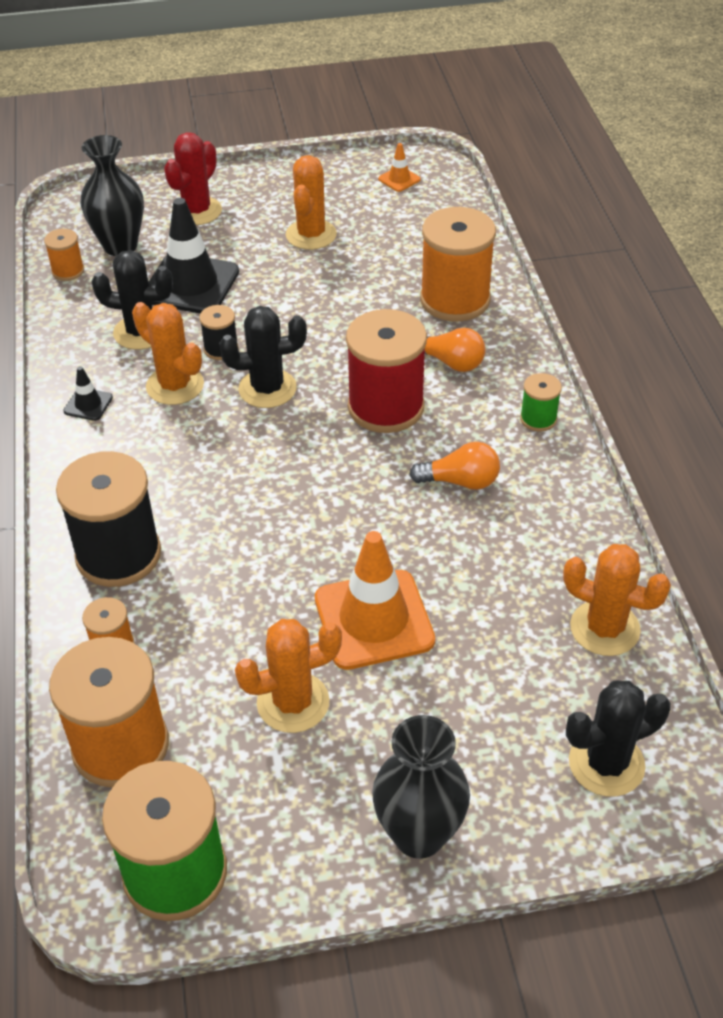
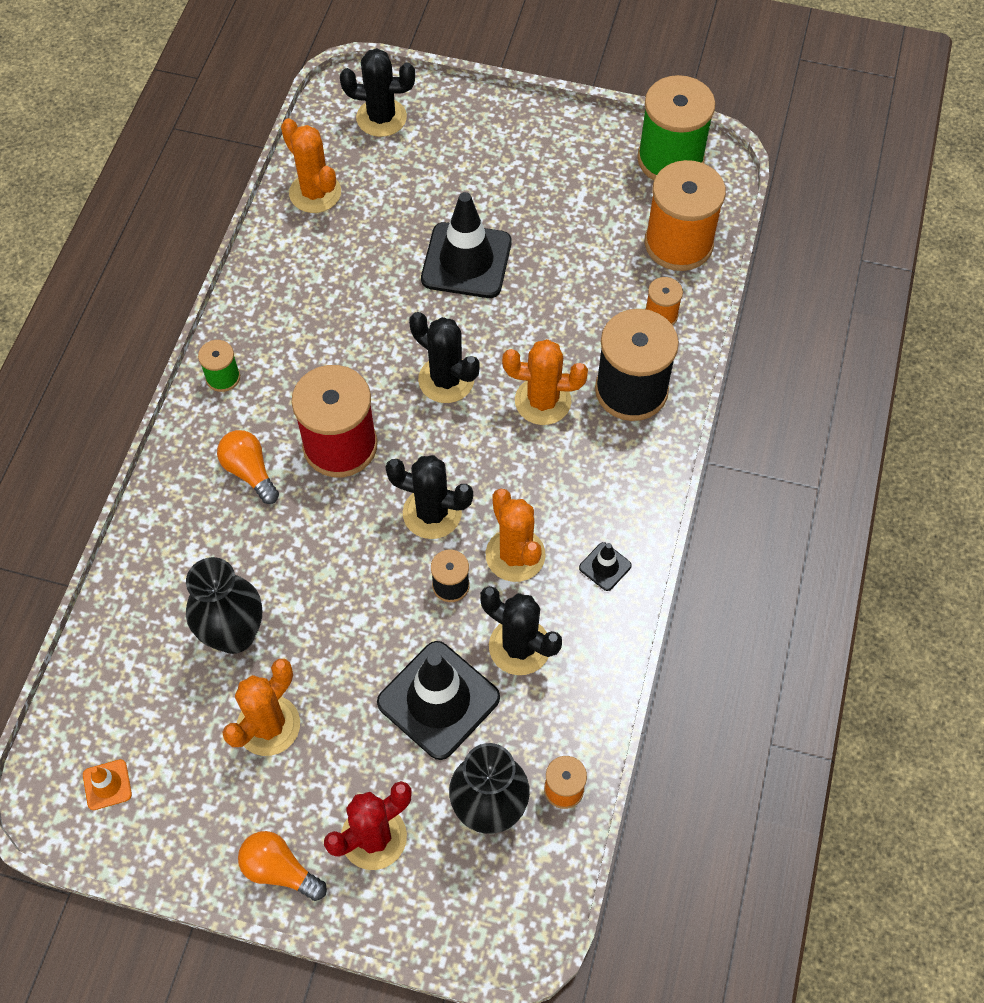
camera: 155 degrees left, 15 degrees up
orange cactus [235,619,342,733] -> orange cactus moved to [502,339,588,425]
orange traffic cone [315,531,435,670] -> black traffic cone [421,192,512,298]
black vase [372,715,470,859] -> black vase moved to [186,557,262,654]
orange light bulb [409,442,500,490] -> orange light bulb moved to [238,831,327,901]
orange spool [420,207,496,322] -> none
none -> black cactus [409,312,480,403]

